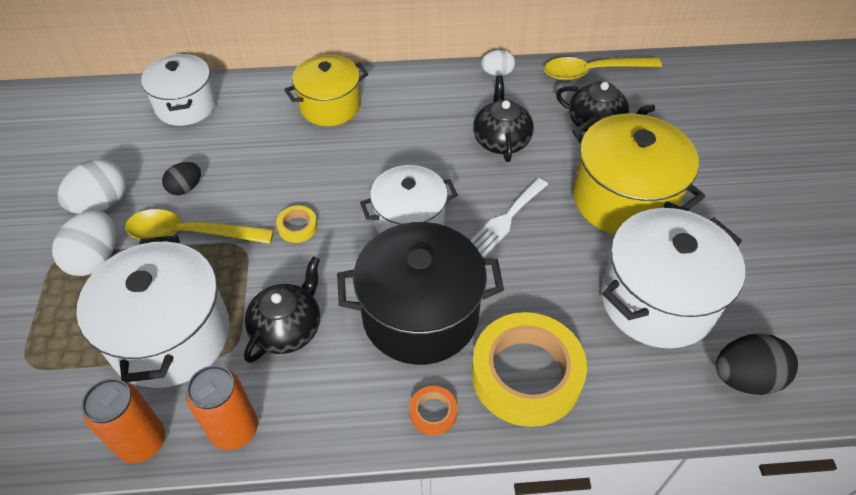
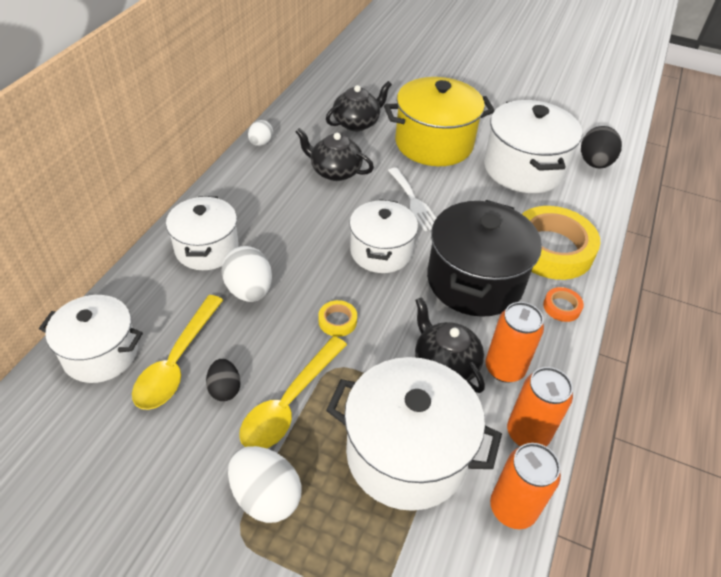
camera: 65 degrees left, 5 degrees down
white egg [58,159,127,214] -> white egg moved to [222,246,272,302]
yellow pot [284,55,368,126] -> white pot [166,196,239,270]
yellow spoon [544,57,662,80] -> yellow spoon moved to [132,295,223,410]
none -> orange can [486,302,544,383]

